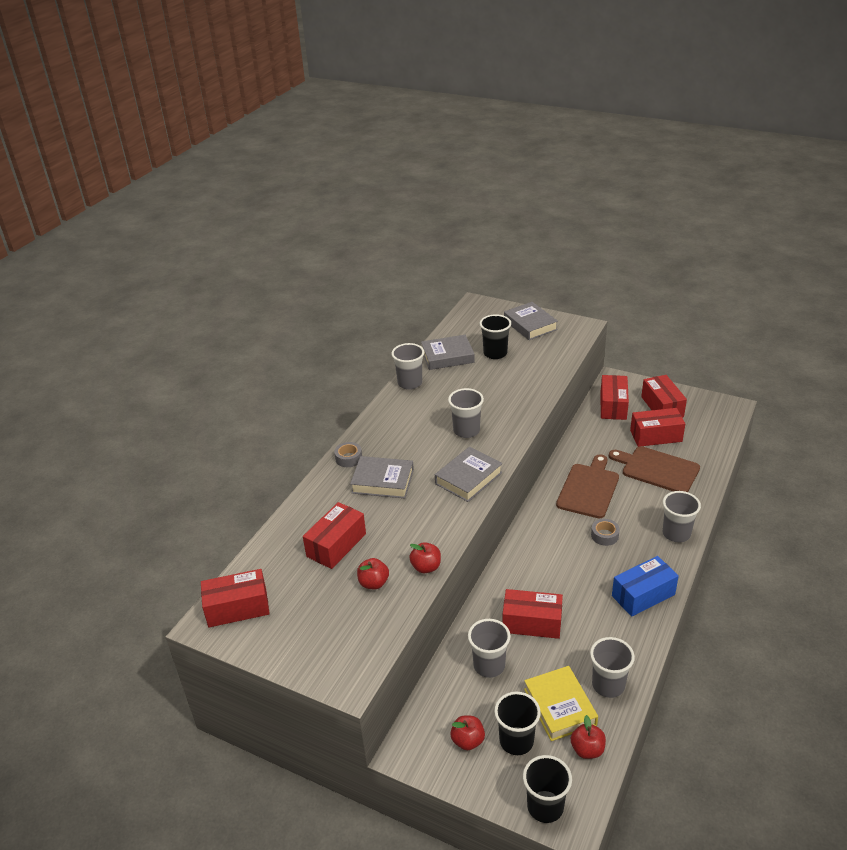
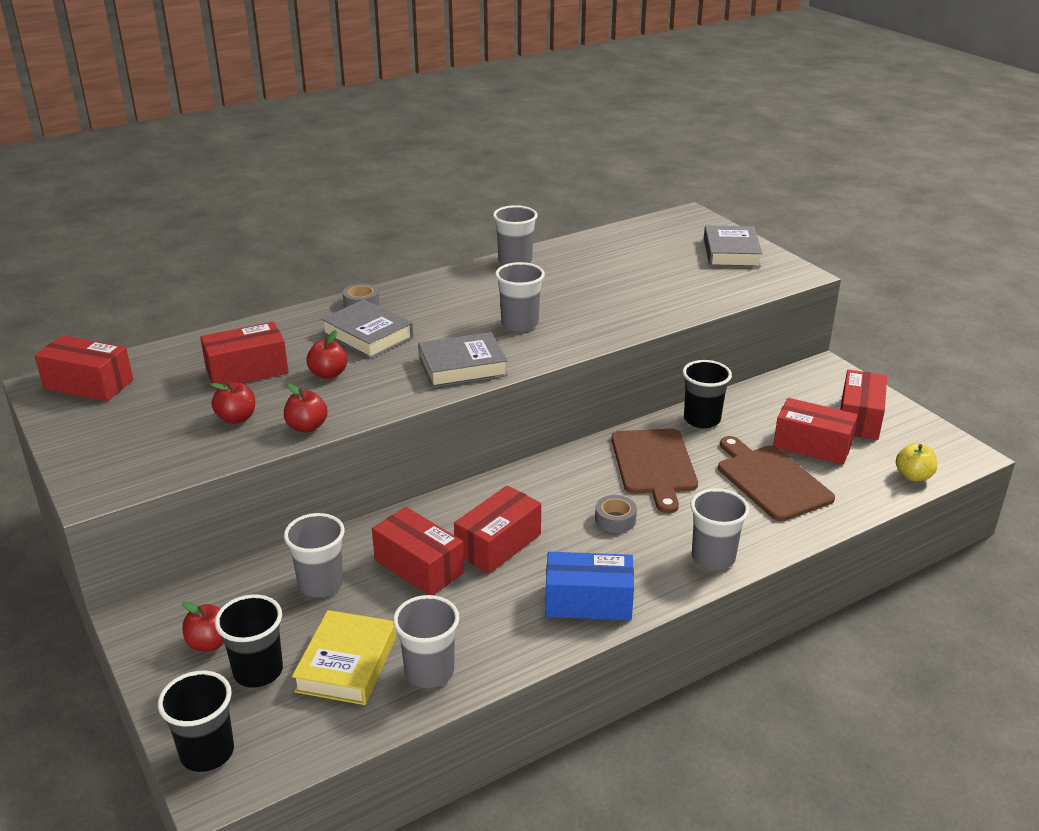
camera: 30 degrees right, 5 degrees down
grey book [421,335,475,370] -> none
black cup [480,314,511,359] -> black cup moved to [683,360,732,428]
brown cutting board [556,454,619,519] -> brown cutting board turned 120 degrees clockwise [611,429,698,513]
red apple [571,715,606,759] -> red apple moved to [306,330,347,379]
red box [600,375,629,420] -> red box moved to [454,485,541,574]
none -> yellow apple [896,443,937,482]

